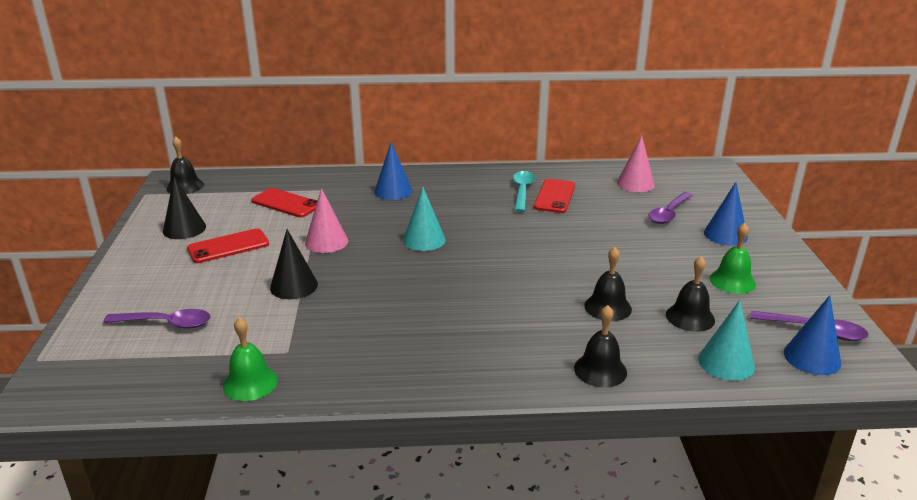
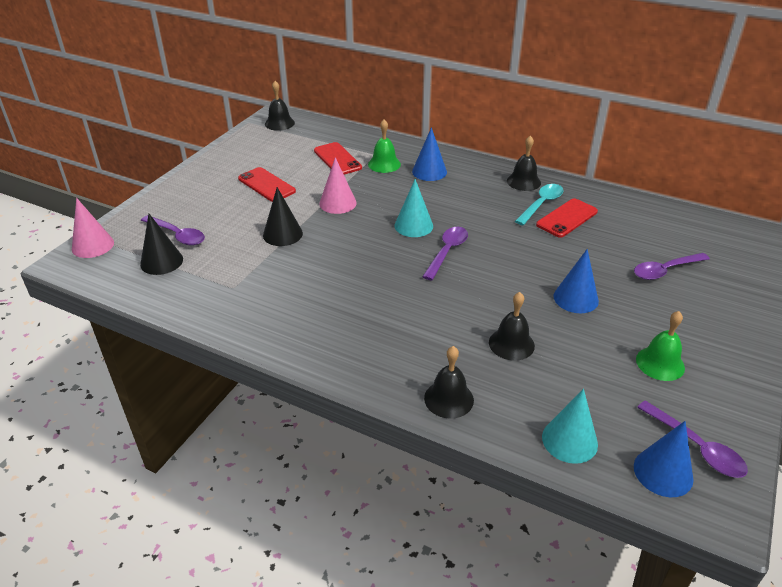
camera: 30 degrees right, 10 degrees up
black cone [163,177,206,239] -> black cone moved to [140,214,183,275]
red phone [187,228,269,263] -> red phone turned 45 degrees clockwise [238,167,296,202]
green bell [223,317,278,401] -> green bell moved to [368,119,401,173]
pink cone [617,135,655,192] -> pink cone moved to [72,198,114,258]
black bell [666,256,715,332] -> black bell moved to [507,135,541,191]
blue cone [704,182,748,246] -> blue cone moved to [553,249,599,313]
none -> purple spoon [422,227,468,280]

